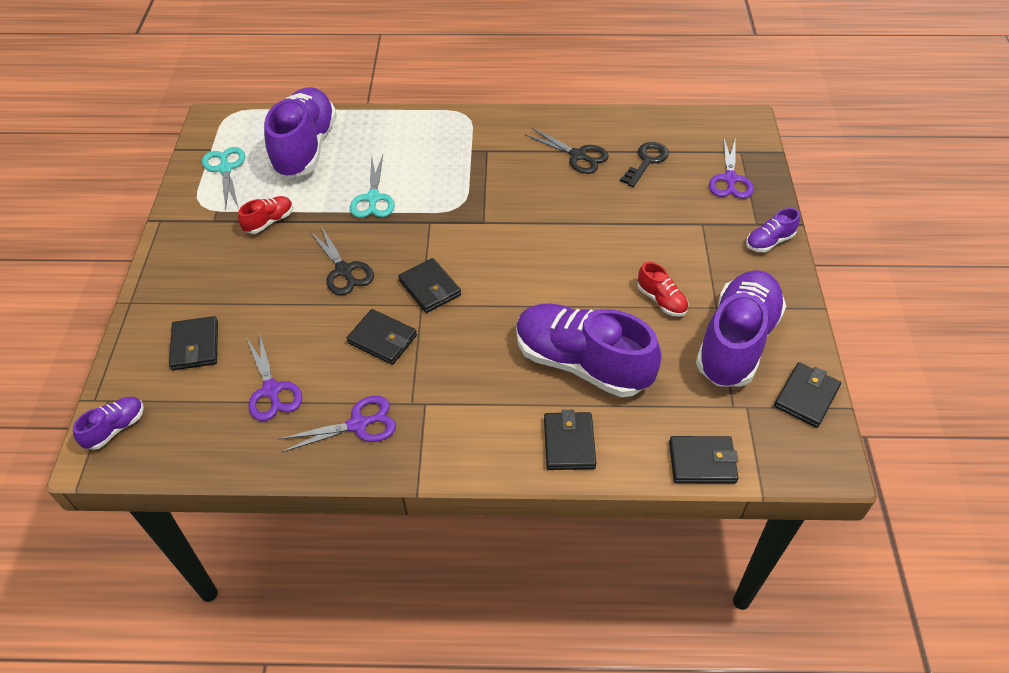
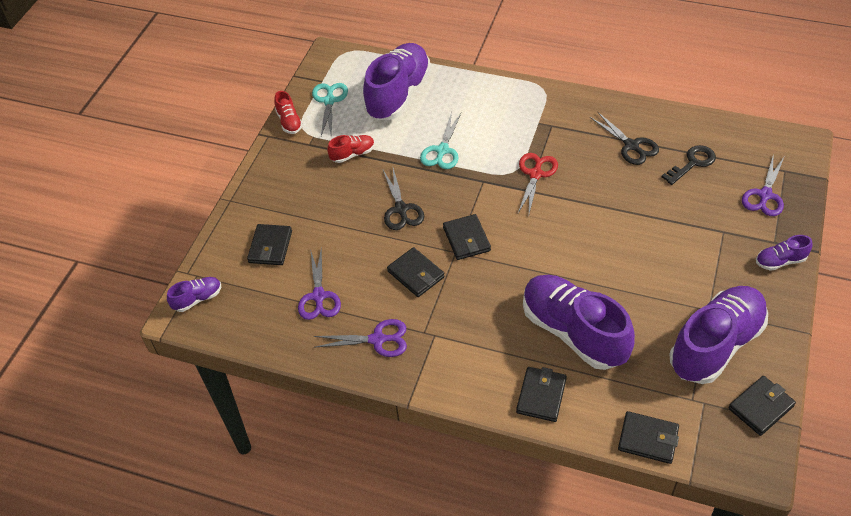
camera: 20 degrees right, 0 degrees up
red shoe [638,262,689,317] -> red shoe moved to [274,91,303,134]
none -> red scissors [518,153,558,213]

